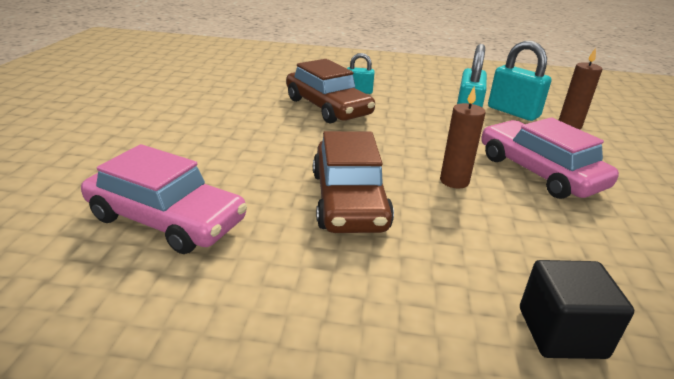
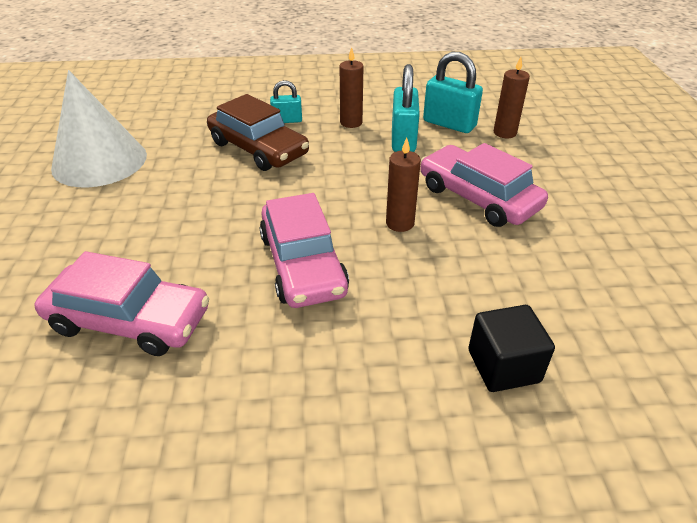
camera: 10 degrees left, 10 degrees up
brown car [313,131,394,233] -> pink car [260,193,349,308]
none -> white cone [51,70,147,187]
none -> brown candle [340,47,363,128]

